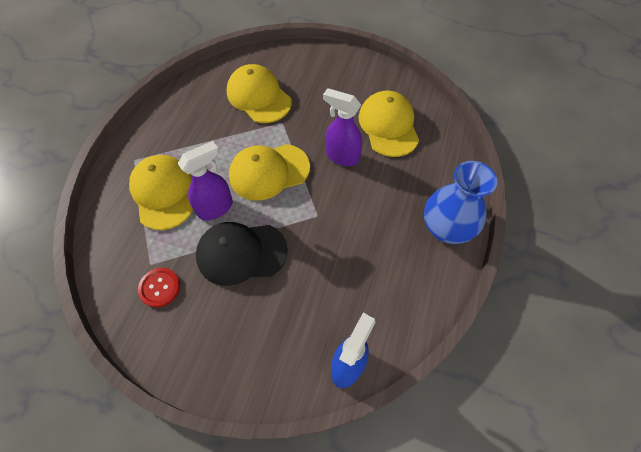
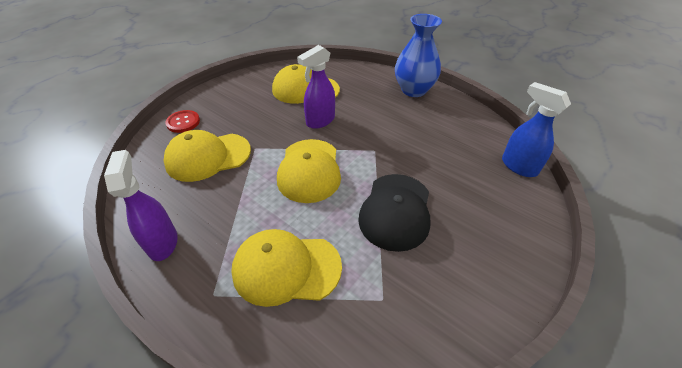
camera: 70 degrees left, 15 degrees down
red button [138,268,180,307] -> red button moved to [165,110,200,133]
purple spray bottle [178,141,233,220] -> purple spray bottle moved to [104,150,178,261]

